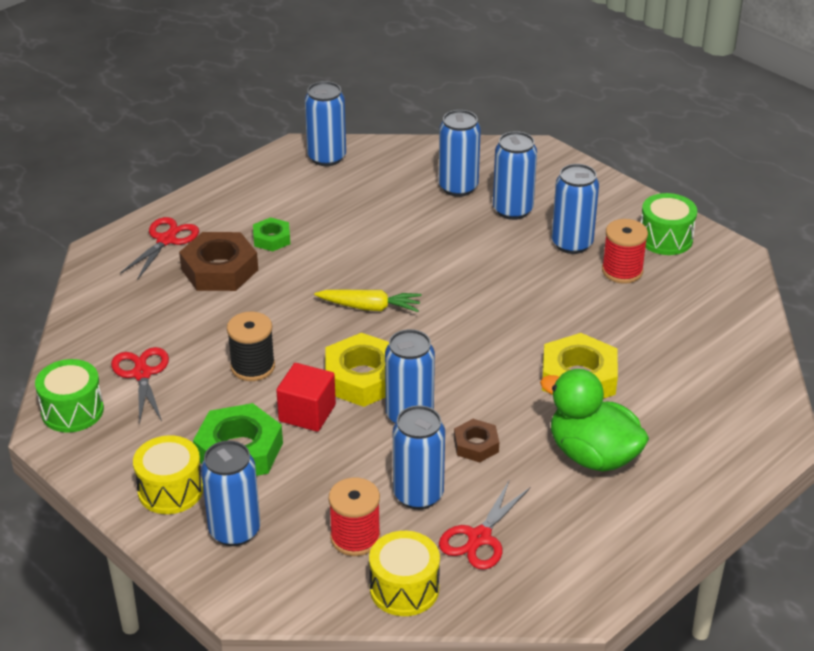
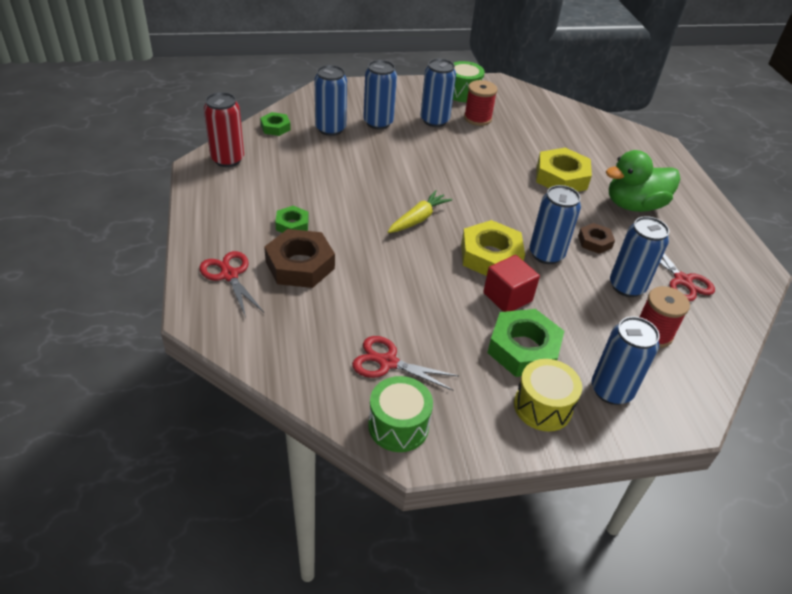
camera: 60 degrees left, 5 degrees up
black spool [227,312,275,381] -> none
blue can [305,81,346,166] -> red can [204,92,244,167]
yellow drum [369,531,440,616] -> none
none -> green nut [260,112,291,136]

